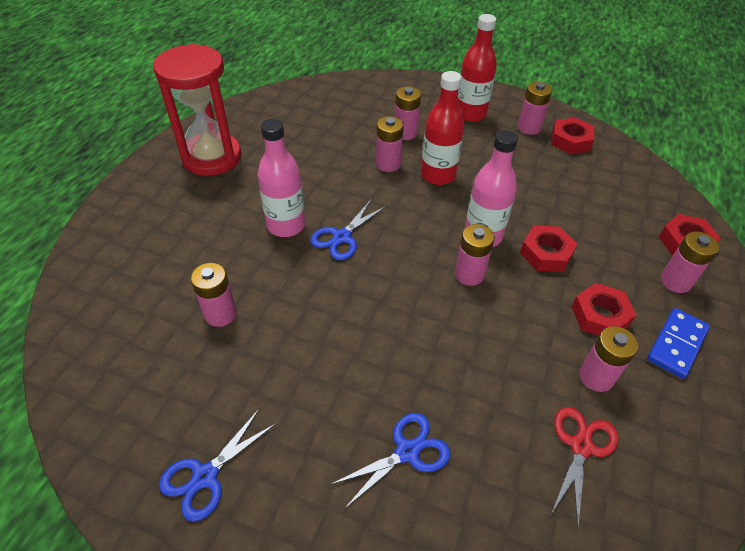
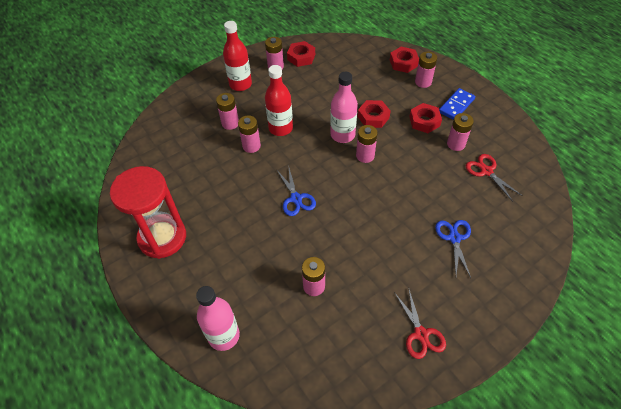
camera: 55 degrees left, 5 degrees up
blue scissors [159,408,277,522] -> red scissors [394,287,446,359]
pink bottle [257,119,305,237] -> pink bottle moved to [196,286,240,351]
blue domino [647,308,710,379] -> blue domino turned 60 degrees clockwise [439,88,475,120]

